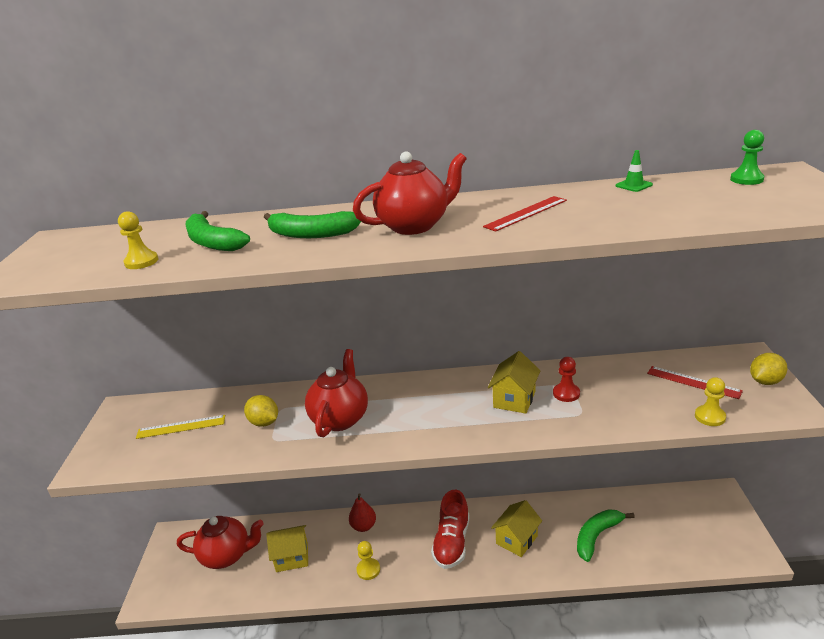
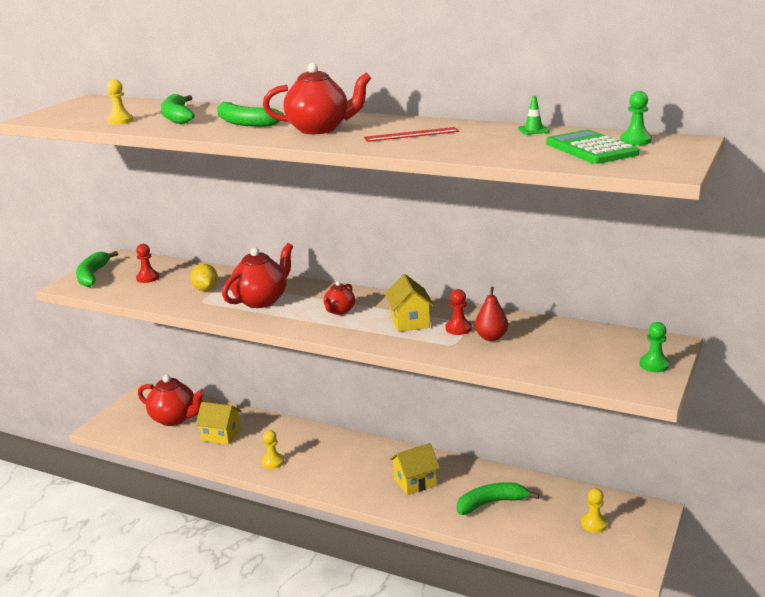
camera: 25 degrees right, 5 degrees down
yellow ruler [136,415,225,439] -> red pawn [136,244,159,283]
red pear [349,493,376,532] -> red pear moved to [475,287,508,341]
red shoe [431,490,469,569] -> none
yellow house [487,351,540,414] -> yellow house turned 60 degrees counterclockwise [385,274,434,332]
red ruler [647,366,743,399] -> none
yellow pawn [695,377,726,426] -> yellow pawn moved to [581,488,607,533]
yellow lemon [750,353,787,385] -> green pawn [640,322,670,372]
none -> green banana [76,251,118,287]
none -> red teapot [323,281,355,315]
none -> green calculator [546,130,639,164]

